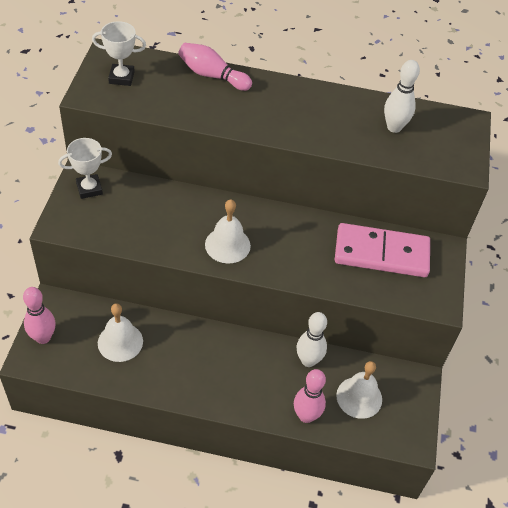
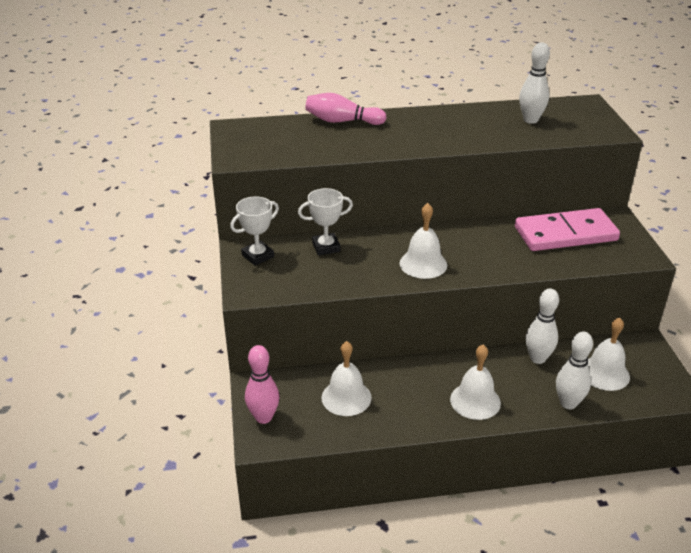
camera: 15 degrees left, 15 degrees down
white trophy [92,21,146,86] -> white trophy moved to [298,188,353,255]
pink bowling pin [294,369,326,423] -> white bowling pin [556,331,593,409]
none -> white bell [450,345,501,420]

